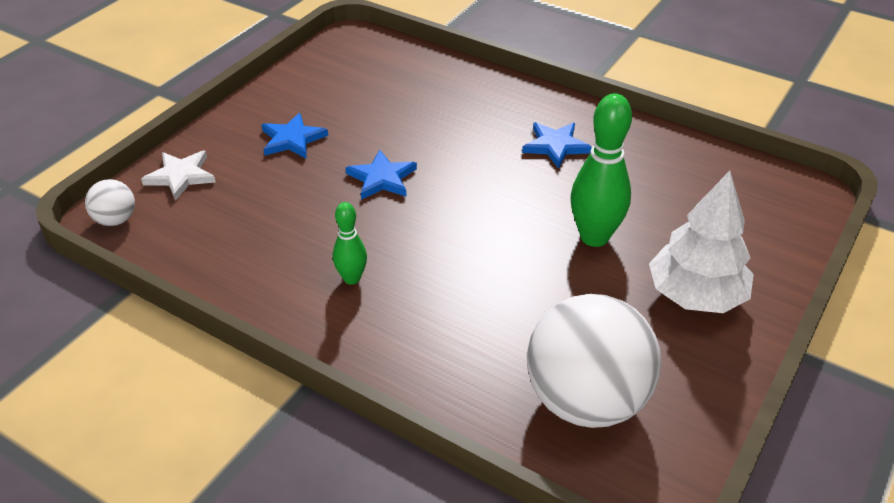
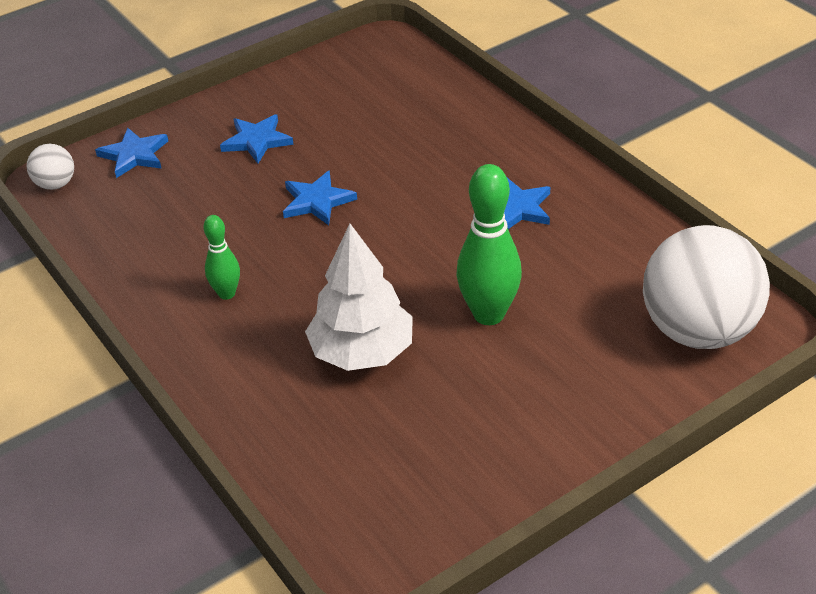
camera: 25 degrees right, 0 degrees up
white star [141,151,216,201] -> blue star [95,128,168,178]
white ball [527,294,661,428] -> white ball moved to [643,225,770,349]
white tree [649,171,754,313] -> white tree moved to [305,224,413,371]

